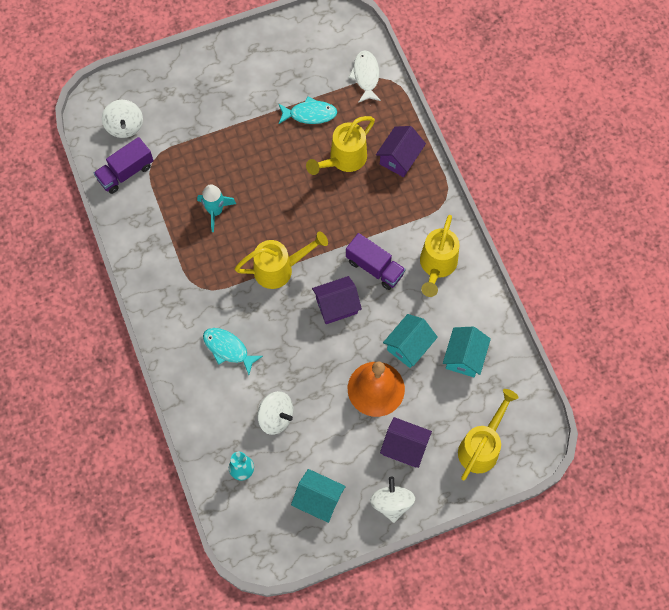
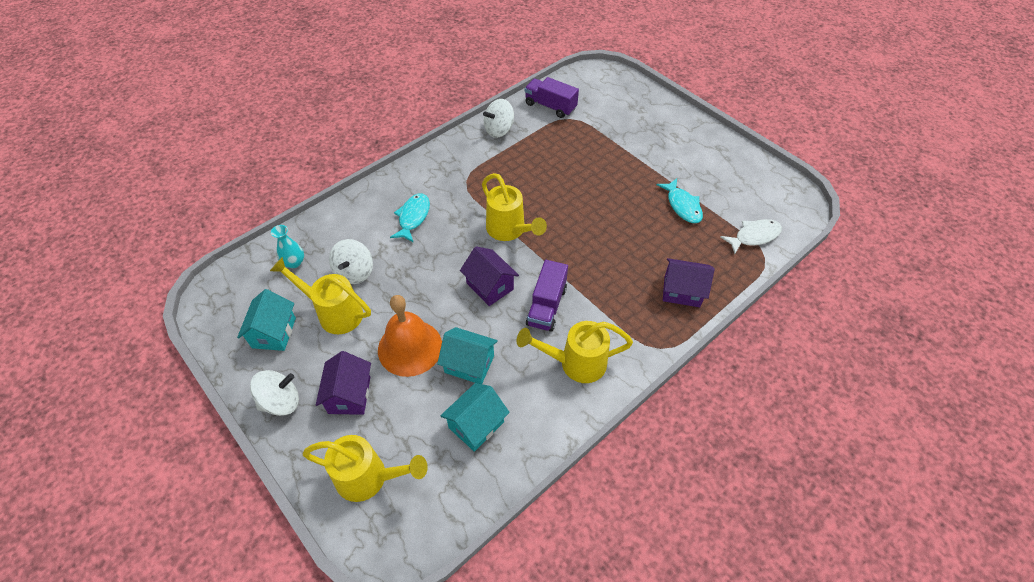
camera: 70 degrees right, 15 degrees down
white spinning top [102,100,143,138] -> white spinning top moved to [483,99,514,138]
turquoise rocket [197,184,236,232] -> none
yellow watering can [306,116,375,175] -> yellow watering can moved to [270,257,371,334]
turquoise house [443,327,491,377] -> turquoise house turned 45 degrees counterclockwise [440,383,510,452]

